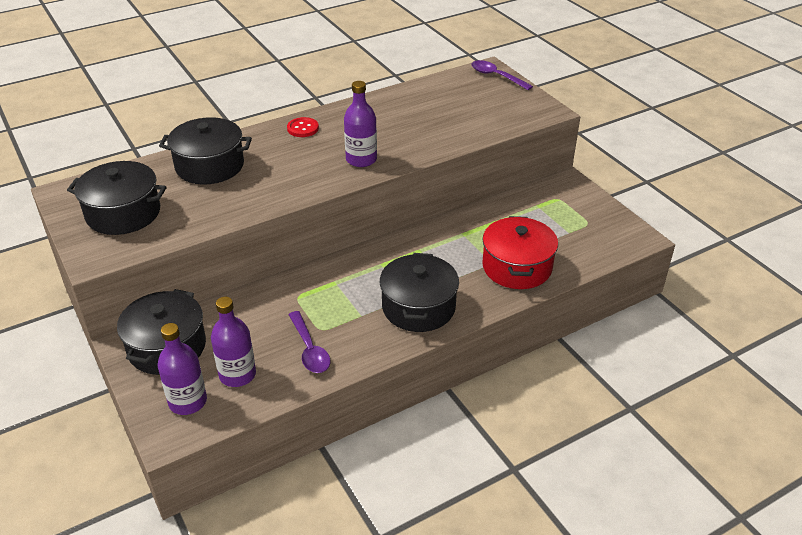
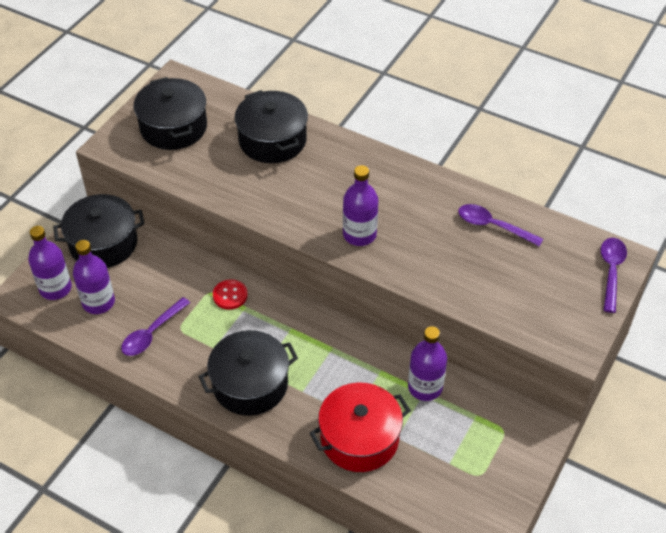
camera: 60 degrees right, 10 degrees up
red button [287,117,319,137] -> red button moved to [213,279,248,310]
none -> purple bottle [408,326,447,401]
none -> purple spoon [458,204,543,247]

